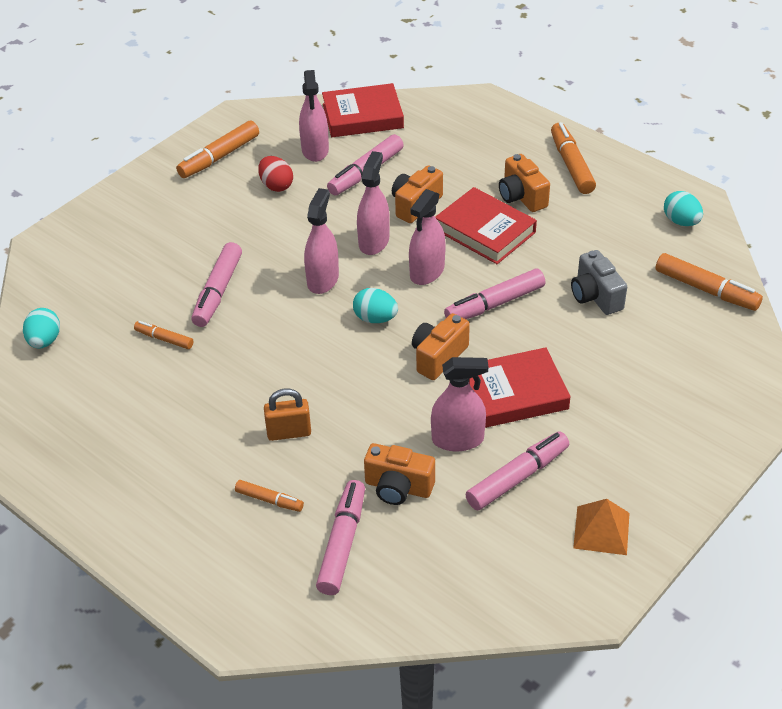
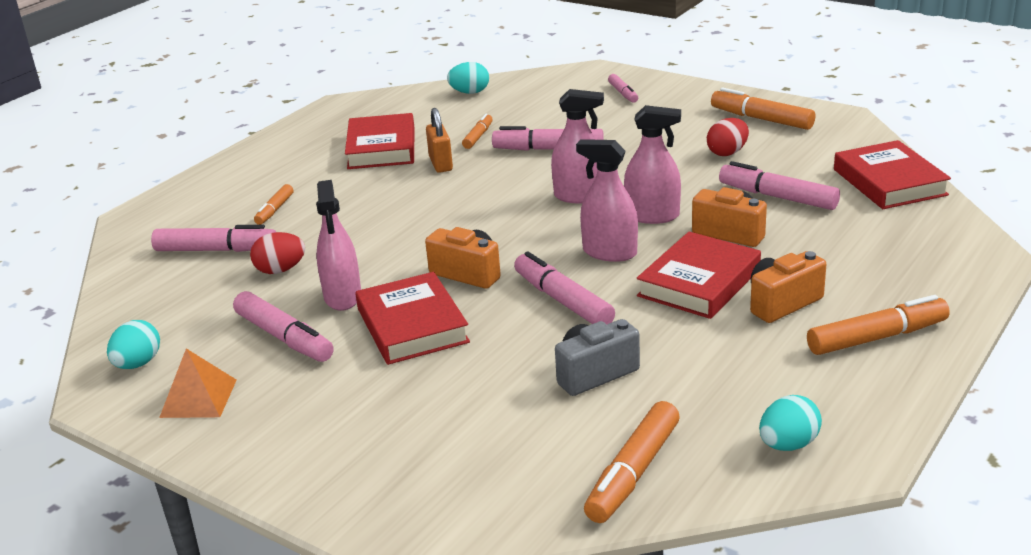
camera: 85 degrees right, 15 degrees down
orange padlock [264,389,311,441] -> orange padlock moved to [426,108,453,173]
pink spray bottle [299,70,329,162] -> none
turquoise egg [353,288,398,323] -> turquoise egg moved to [107,320,160,369]
orange camera [364,443,435,505] -> red egg [250,232,305,274]
none -> red book [345,113,414,169]
none -> pink marker [608,74,638,103]

